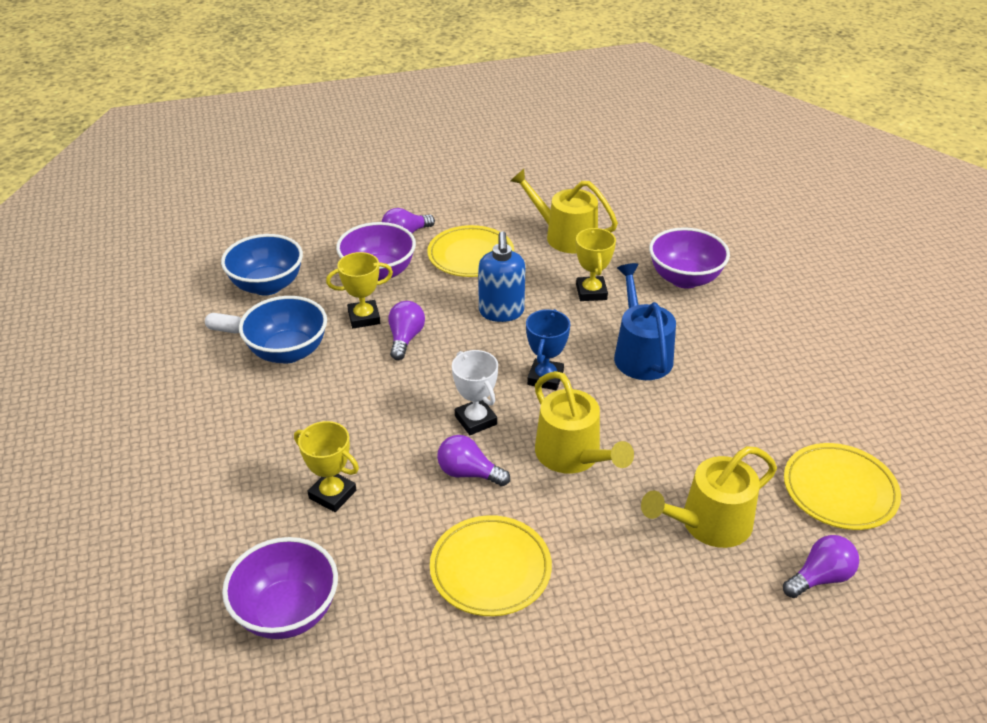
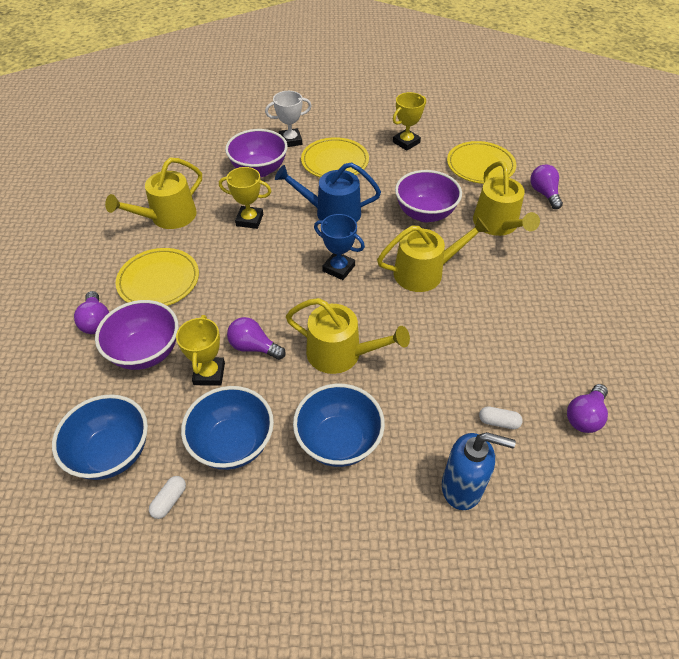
camera: 75 degrees left, 10 degrees up
purple bowl [222,537,338,639] -> purple bowl moved to [395,170,462,222]
yellow trophy [294,421,359,512] -> yellow trophy moved to [393,92,426,151]
yellow plate [430,515,552,616] -> yellow plate moved to [301,137,369,178]
purple light bulb [437,435,510,486] -> purple light bulb moved to [567,384,608,433]
white trophy [452,350,498,435] -> white trophy moved to [265,91,312,147]
blue soap dispenser [478,231,526,322] -> blue soap dispenser moved to [442,432,516,510]
none -> yellow watering can [286,298,410,374]
none -> blue bowl [293,384,385,467]
none -> white capsule [479,406,523,429]

